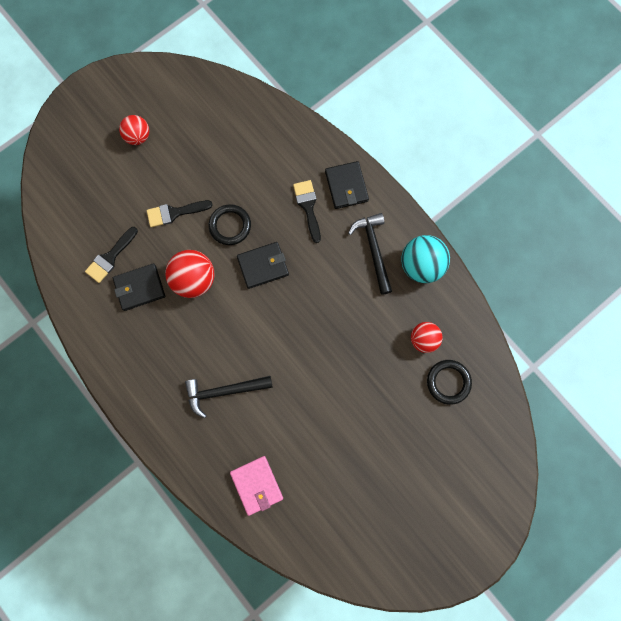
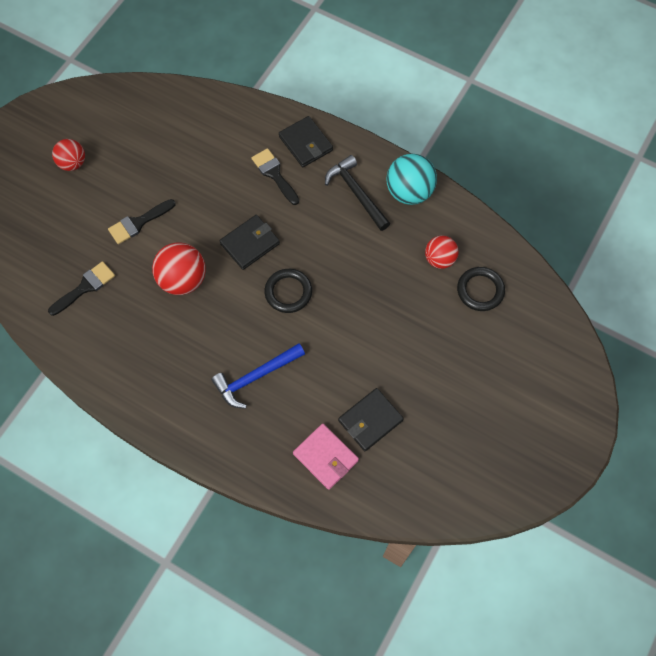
camera: 20 degrees left, 10 degrees down
black brush [85,227,138,283] -> black brush turned 150 degrees counterclockwise [48,261,115,316]
black wallet [113,263,165,311] -> black wallet moved to [338,388,404,451]
black hammer [185,376,273,418] -> blue hammer [211,343,305,409]
black ring [209,204,251,245] -> black ring moved to [264,269,312,313]

